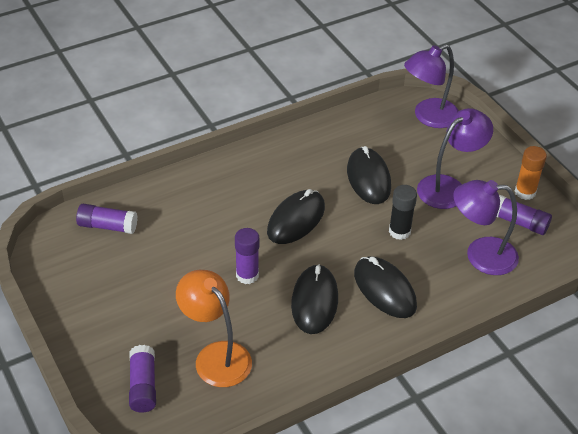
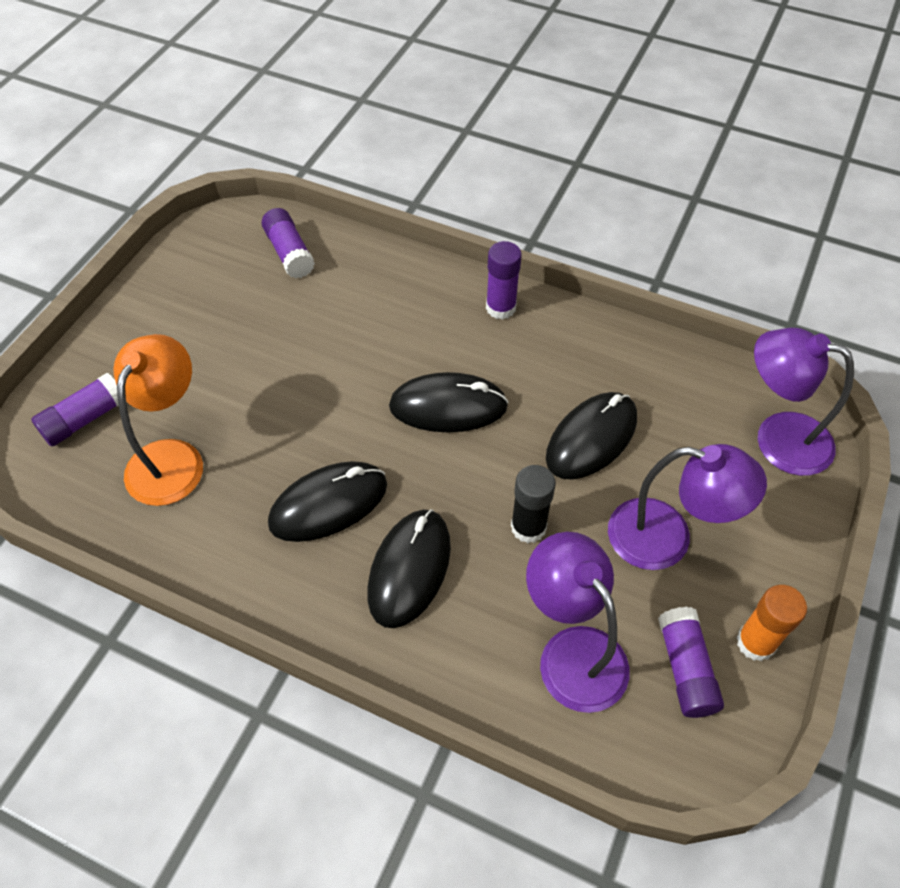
camera: 55 degrees right, 10 degrees up
purple glue stick [235,228,259,284] -> purple glue stick moved to [486,241,522,320]

